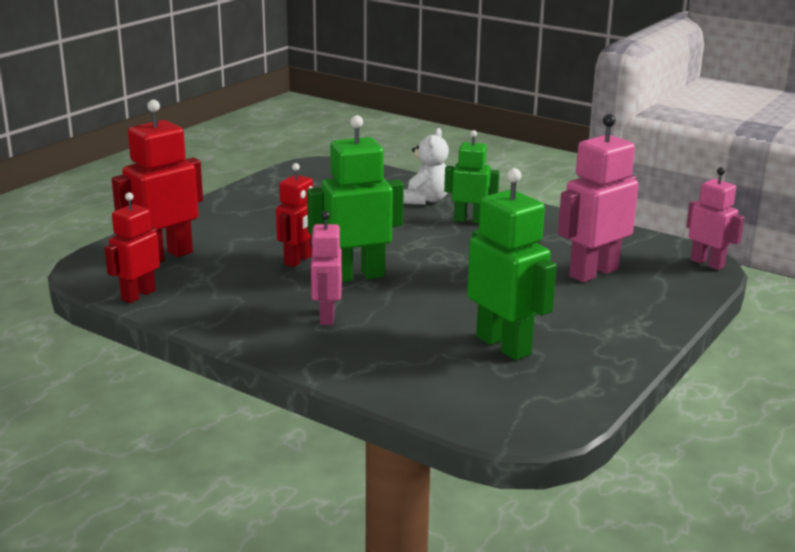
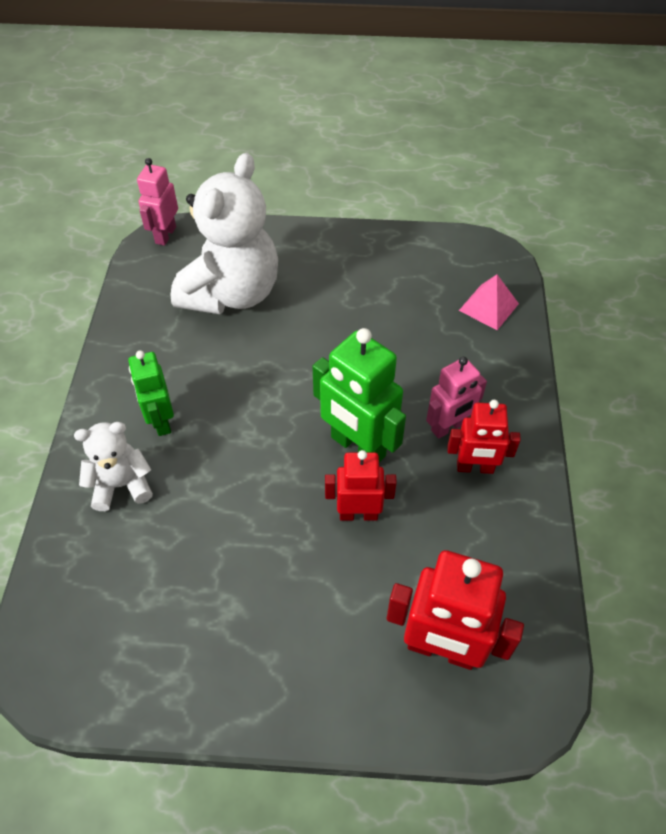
camera: 120 degrees left, 30 degrees up
red robot [105,192,160,303] -> red robot moved to [447,400,521,474]
green robot [467,168,556,360] -> none
pink robot [558,114,639,283] -> white teddy bear [170,153,278,314]
none -> pink pyramid [459,274,519,330]

